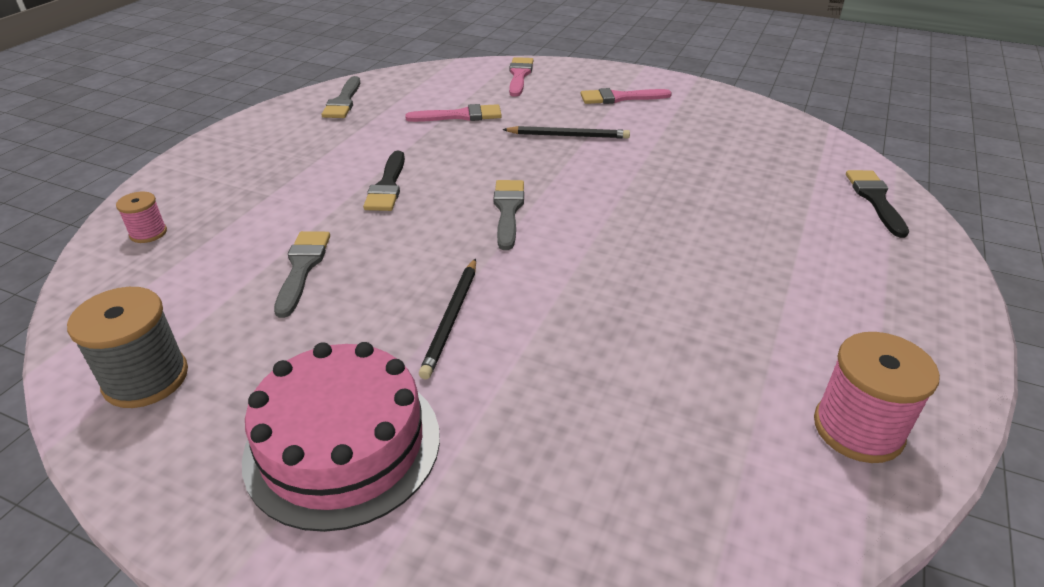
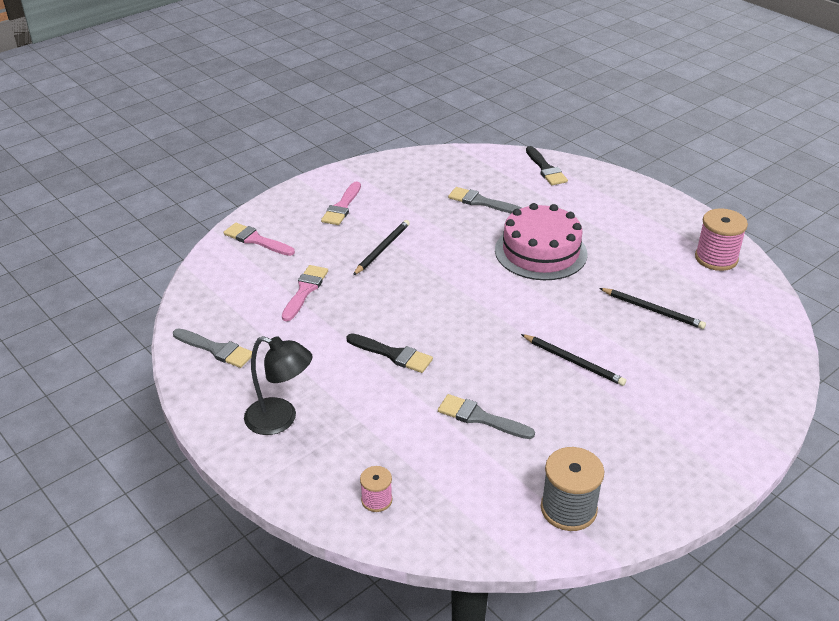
camera: 65 degrees left, 0 degrees up
pink cake [242,342,440,532] -> pink cake moved to [495,203,587,280]
grey brush [494,180,524,250] -> grey brush moved to [448,187,521,214]
black brush [846,170,909,238] -> black brush turned 135 degrees counterclockwise [526,146,568,185]
none -> black lamp [244,336,312,435]
none -> black pencil [599,288,706,329]

